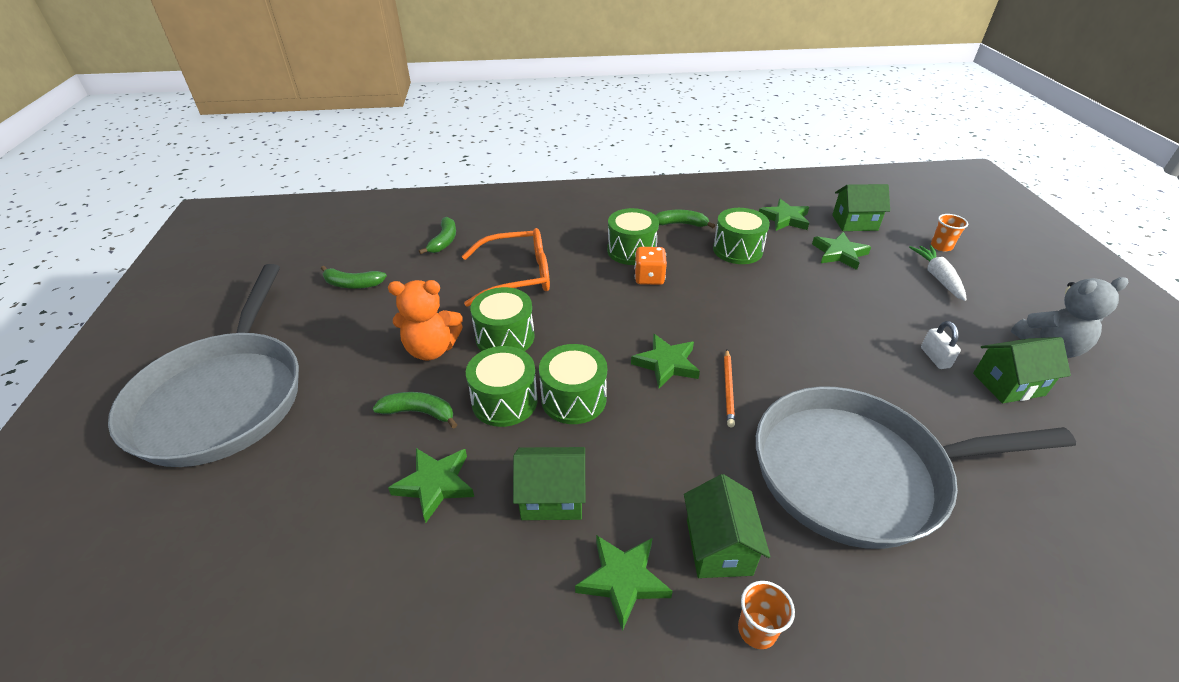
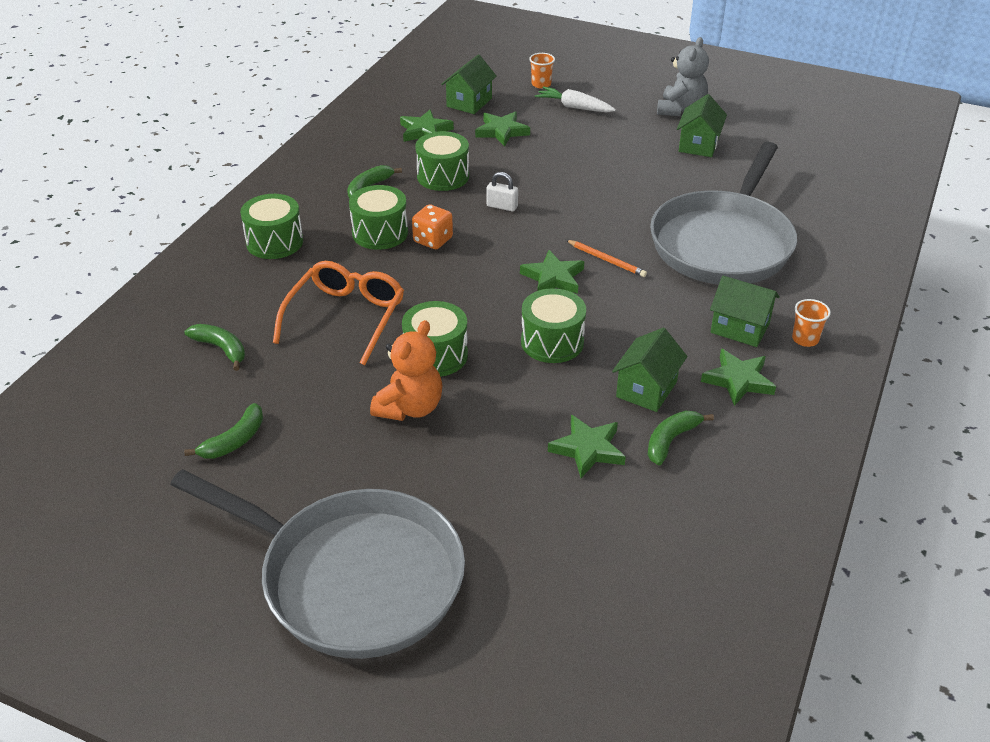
camera: 60 degrees left, 0 degrees up
green banana [373,392,458,429] -> green banana moved to [647,411,714,465]
green drum [466,346,538,427] -> green drum moved to [240,194,303,259]
white padlock [921,321,961,369] -> white padlock moved to [486,172,518,212]

